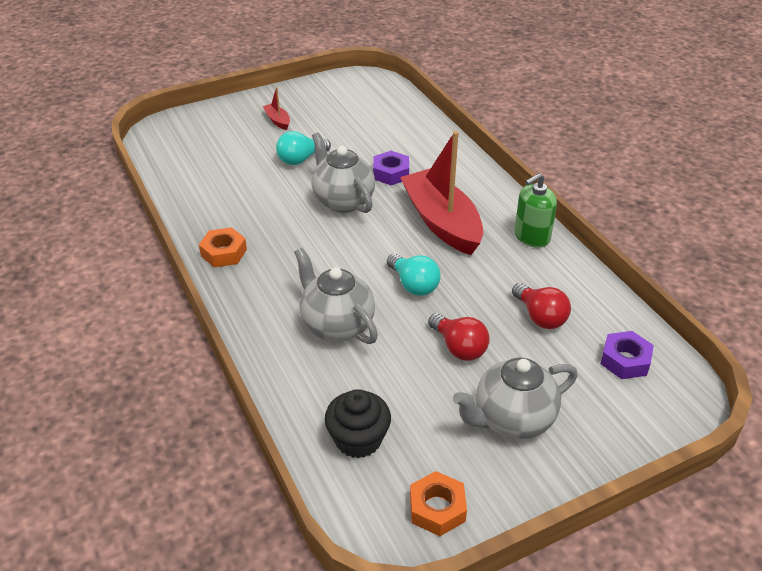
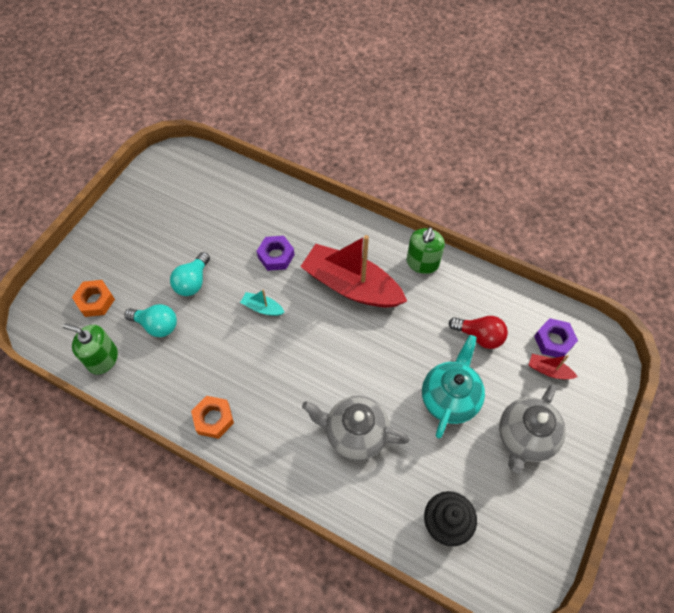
camera: 35 degrees left, 20 degrees up
red boat [263,87,290,130] -> red boat moved to [529,354,577,379]
grey teapot [311,132,375,213] -> turquoise boat [240,290,285,316]
turquoise light bulb [387,254,440,296] -> turquoise light bulb moved to [124,304,177,337]
orange nut [410,471,467,536] -> orange nut moved to [72,280,115,317]
red light bulb [428,313,490,361] -> turquoise teapot [422,335,485,438]
none -> green soap dispenser [63,324,118,374]

